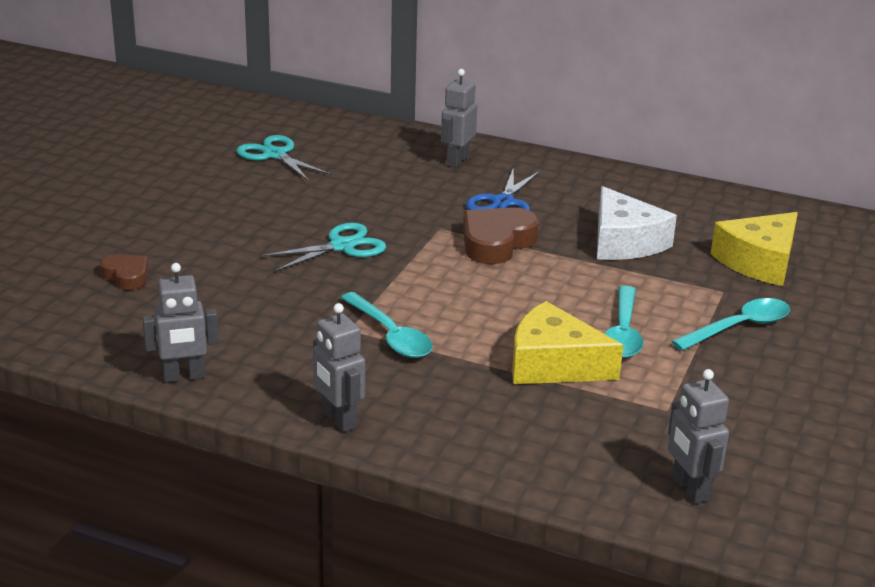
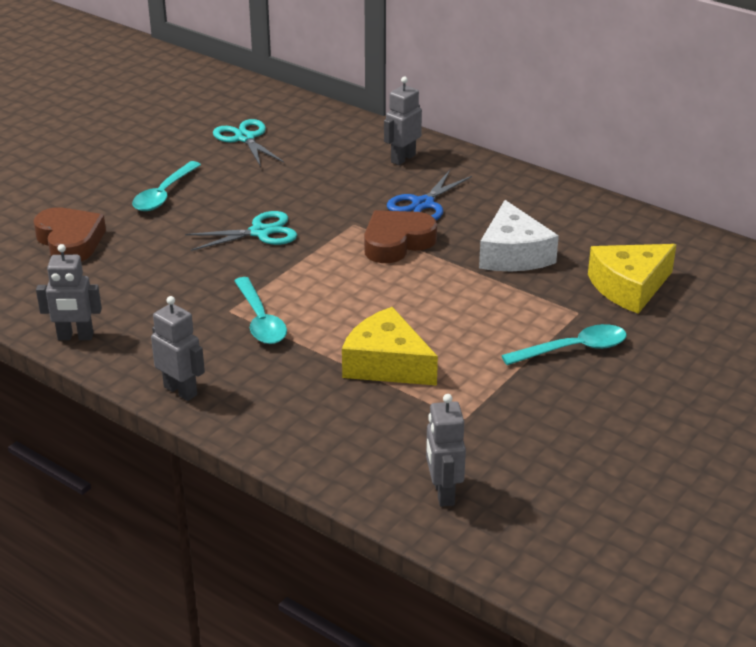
camera: 15 degrees right, 5 degrees up
brown heart [100,254,148,290] -> brown heart [33,207,106,261], size x1.72
grey robot [313,303,365,432] -> grey robot turned 150 degrees clockwise [151,296,205,401]
turquoise spoon [604,286,644,358] -> turquoise spoon moved to [132,161,201,211]

